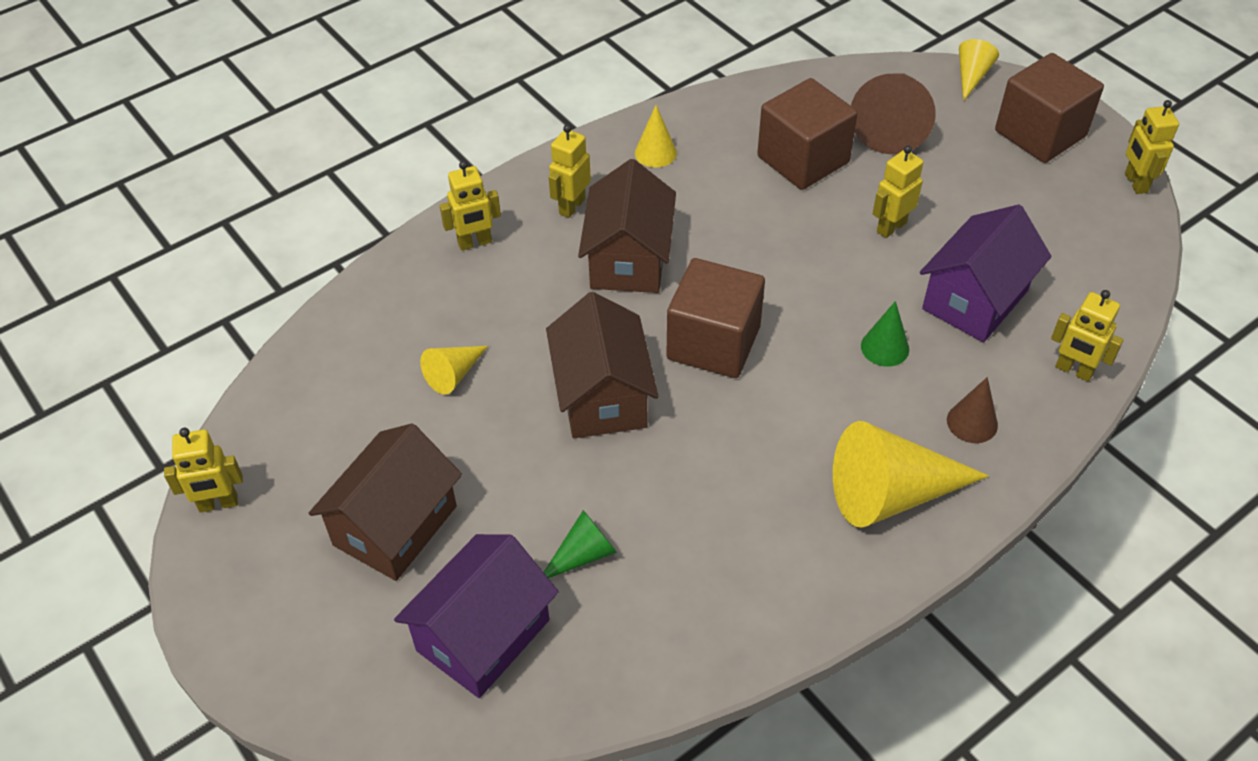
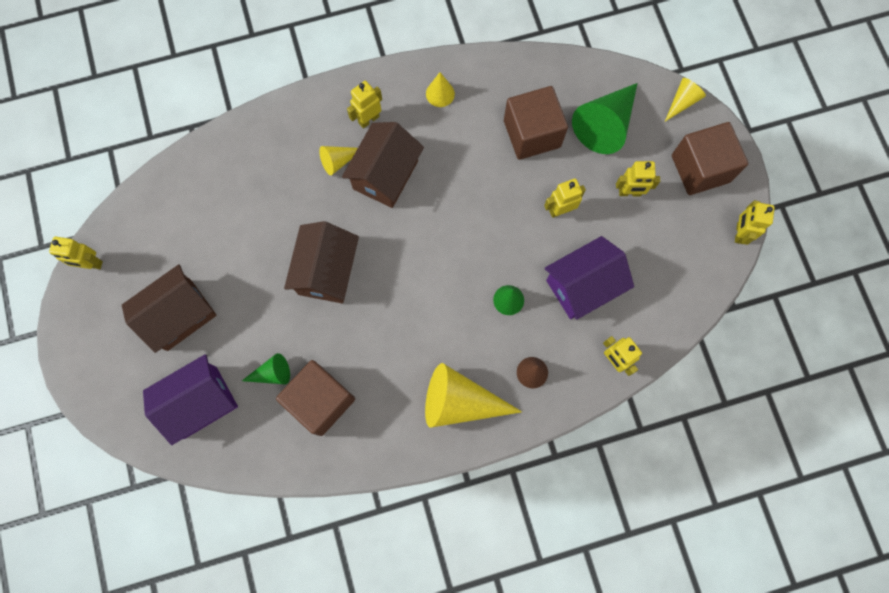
camera: 20 degrees right, 25 degrees up
yellow cone [420,346,488,395] -> yellow cone moved to [319,146,358,175]
yellow robot [440,161,501,251] -> yellow robot moved to [616,161,660,197]
brown cube [666,258,765,378] -> brown cube moved to [276,360,355,436]
brown cone [851,73,936,154] -> green cone [572,83,637,154]

